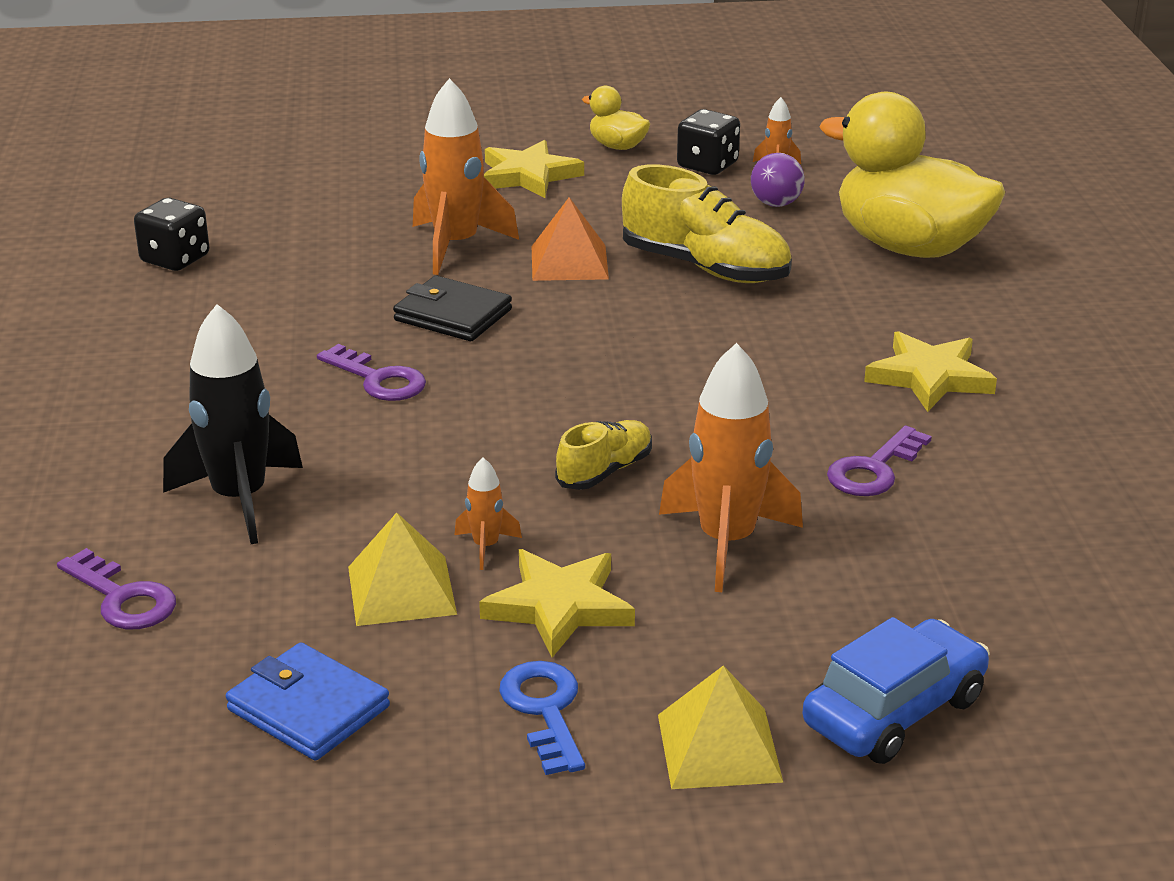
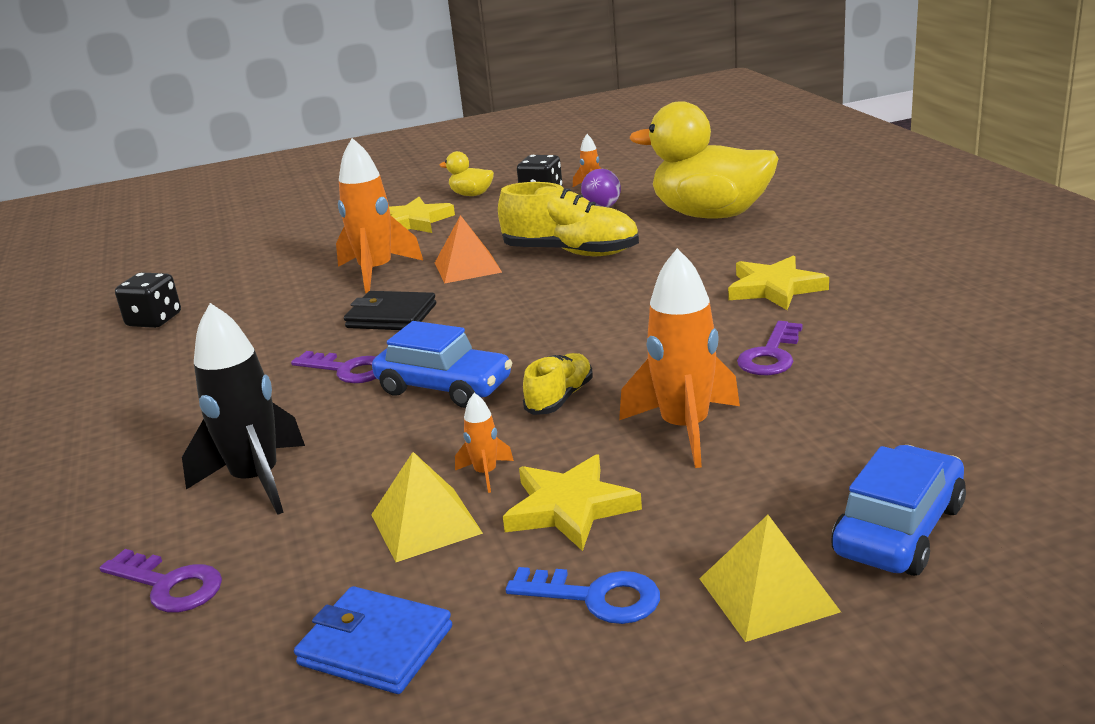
camera: 10 degrees left, 5 degrees down
blue key [499,661,585,775] -> blue key turned 135 degrees clockwise [506,567,660,624]
none -> blue car [372,321,512,408]

